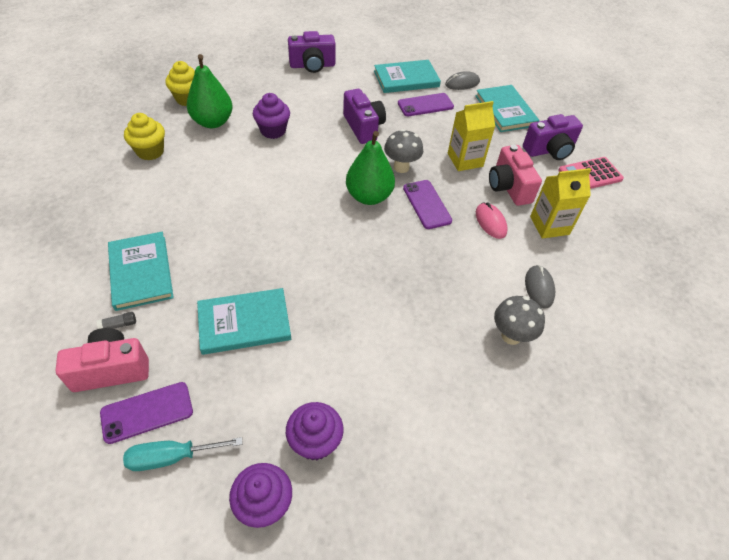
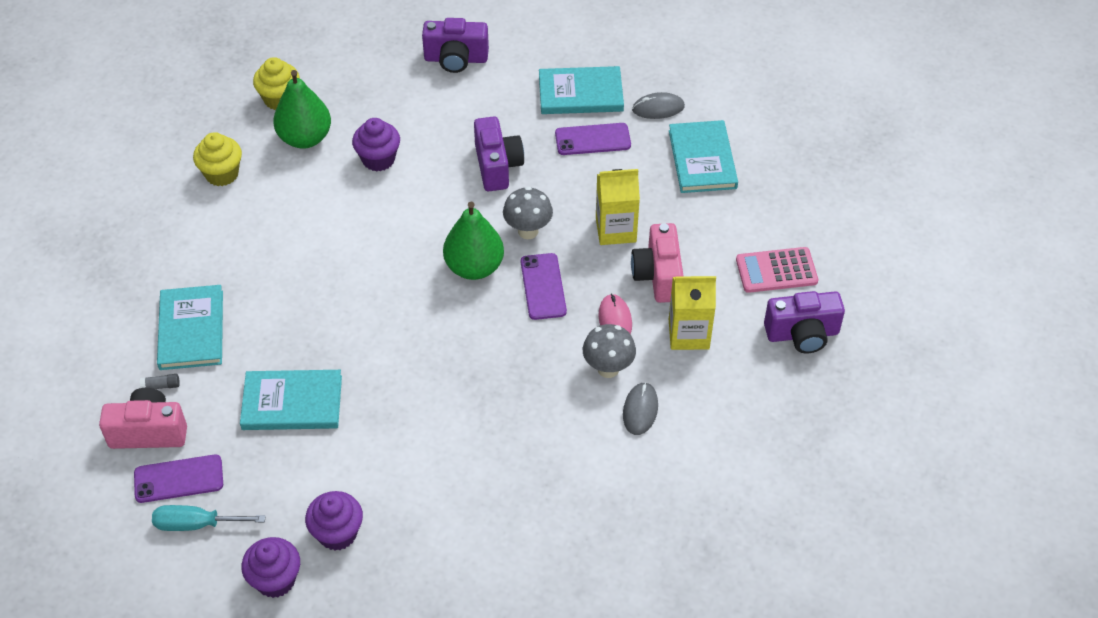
camera: 15 degrees right, 0 degrees up
grey mushroom [494,296,545,345] -> grey mushroom moved to [583,324,636,378]
purple camera [523,114,583,160] -> purple camera moved to [764,291,845,354]

